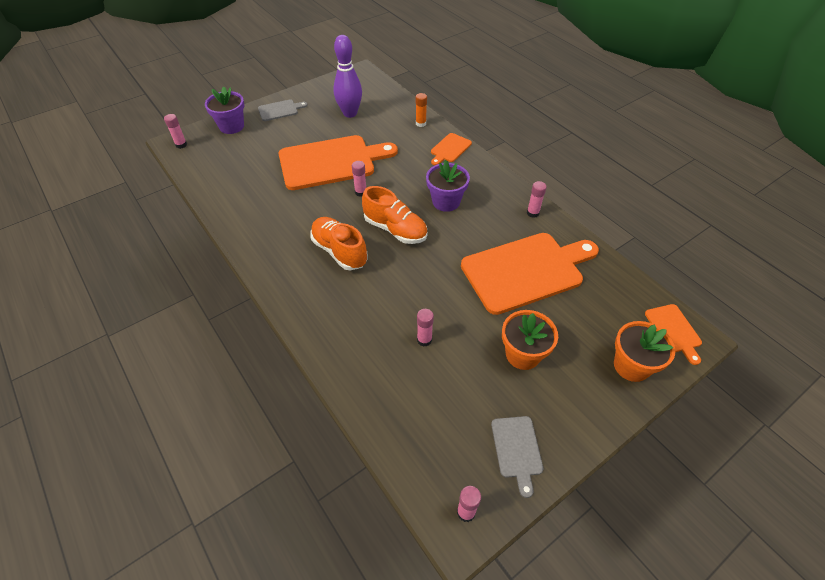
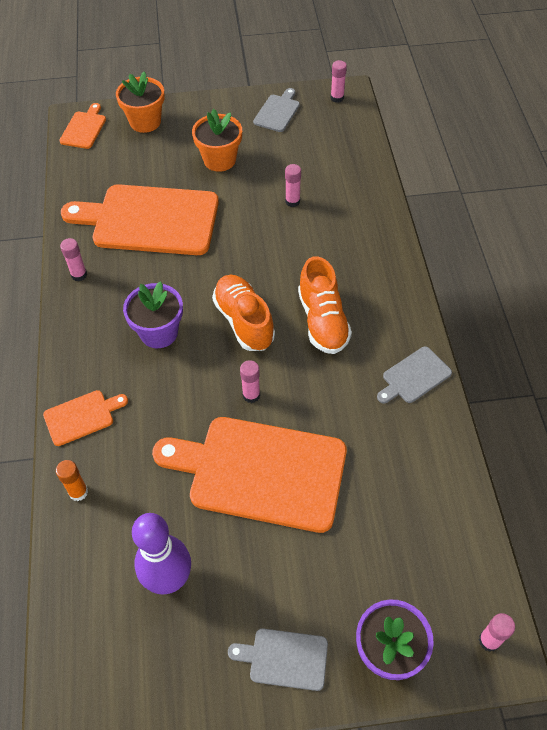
camera: 150 degrees left, 5 degrees up
none -> grey cutting board [377,346,452,403]

